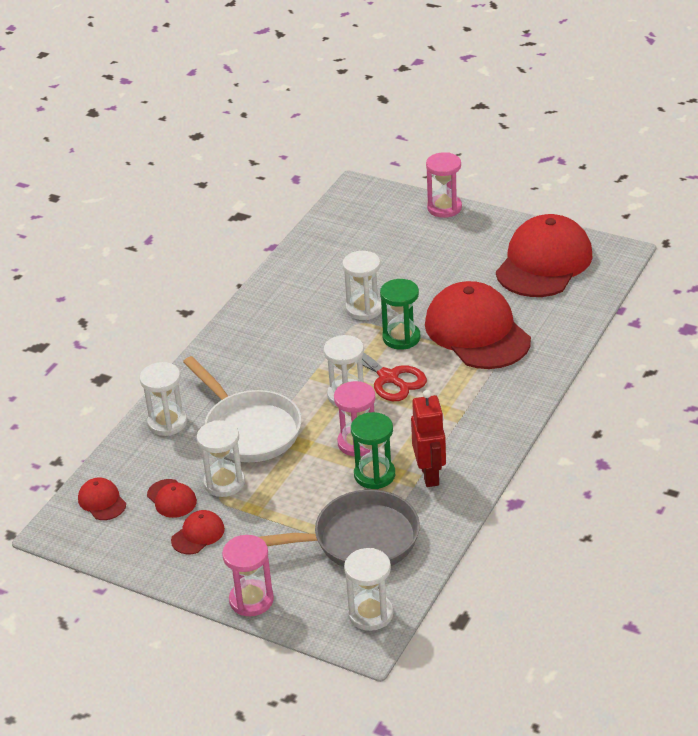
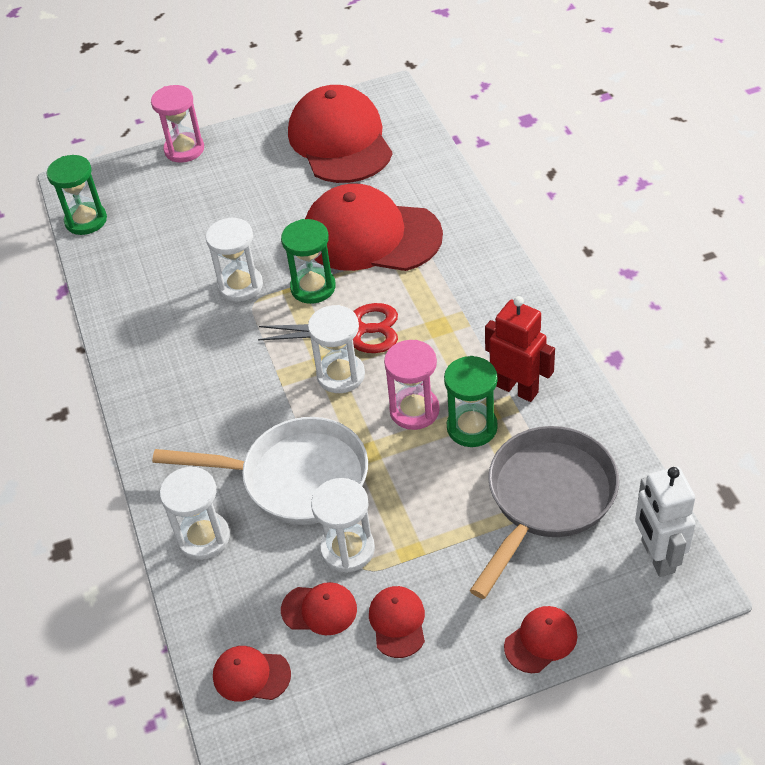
camera: 45 degrees left, 10 degrees up
pink hourglass [222,535,274,616] -> red cap [504,606,577,673]
white hourglass [344,548,393,631] -> white robot [635,467,695,577]
none -> green hourglass [46,155,107,235]

